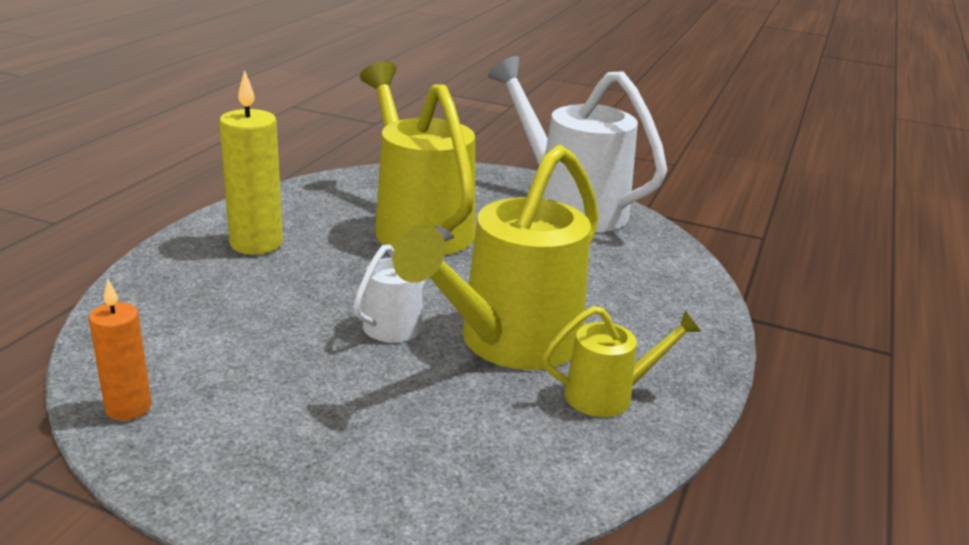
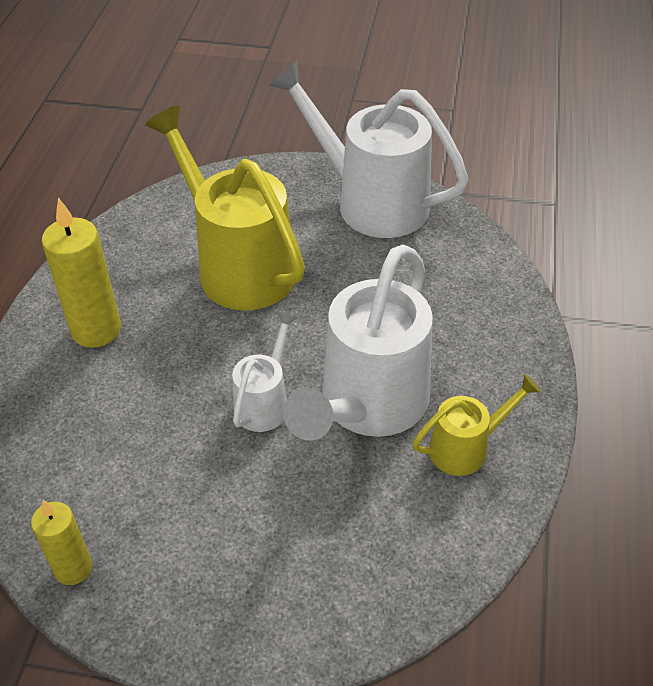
camera: 10 degrees left, 20 degrees up
orange candle [89,279,151,421] -> yellow candle [31,500,92,585]
yellow watering can [393,145,599,370] -> white watering can [283,244,433,441]

